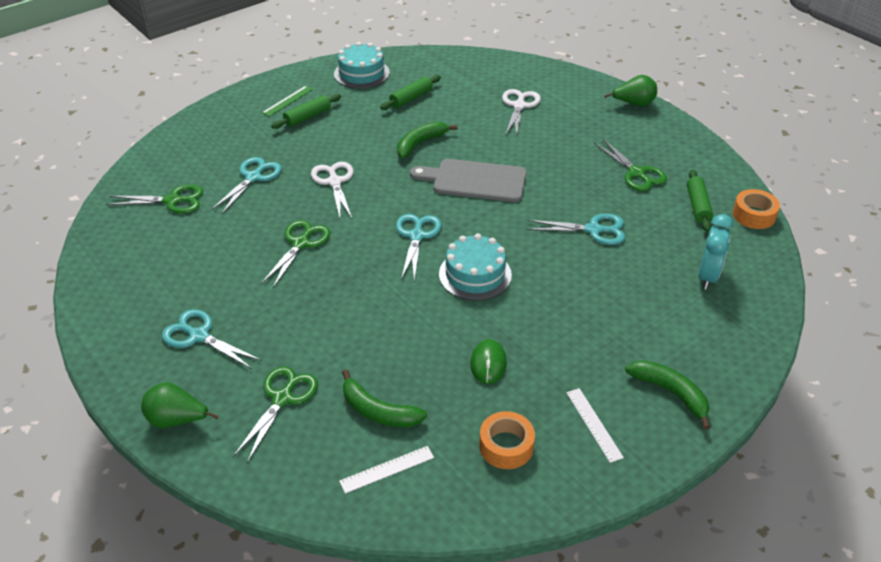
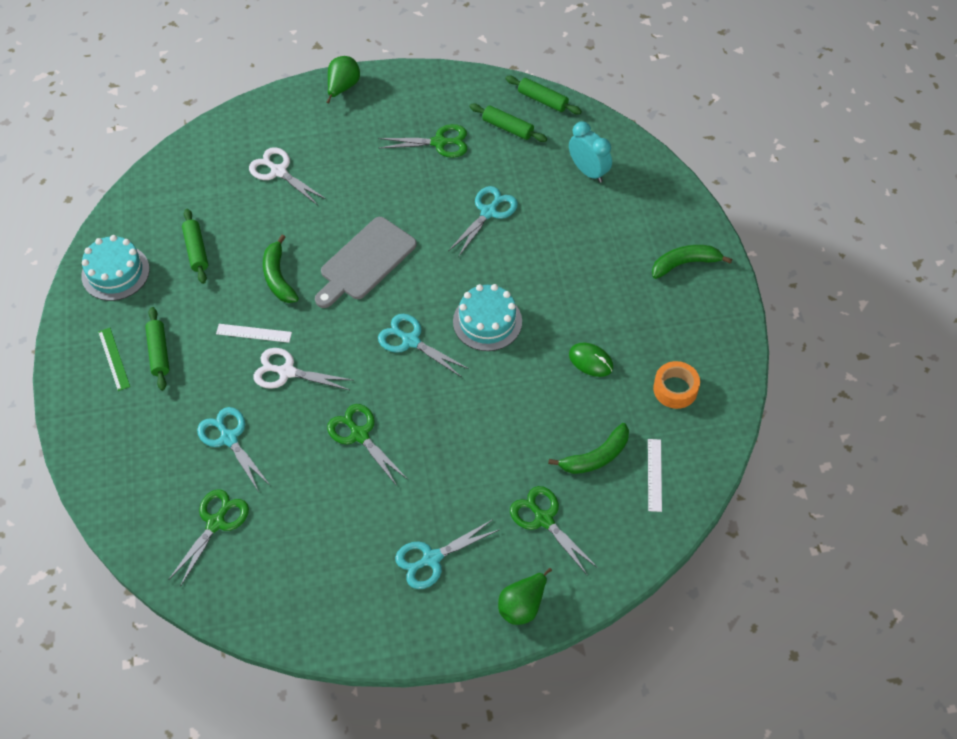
camera: 60 degrees left, 15 degrees up
white ruler [566,388,624,463] -> white ruler moved to [216,324,292,343]
orange tape [733,189,780,229] -> green rolling pin [506,76,582,114]

